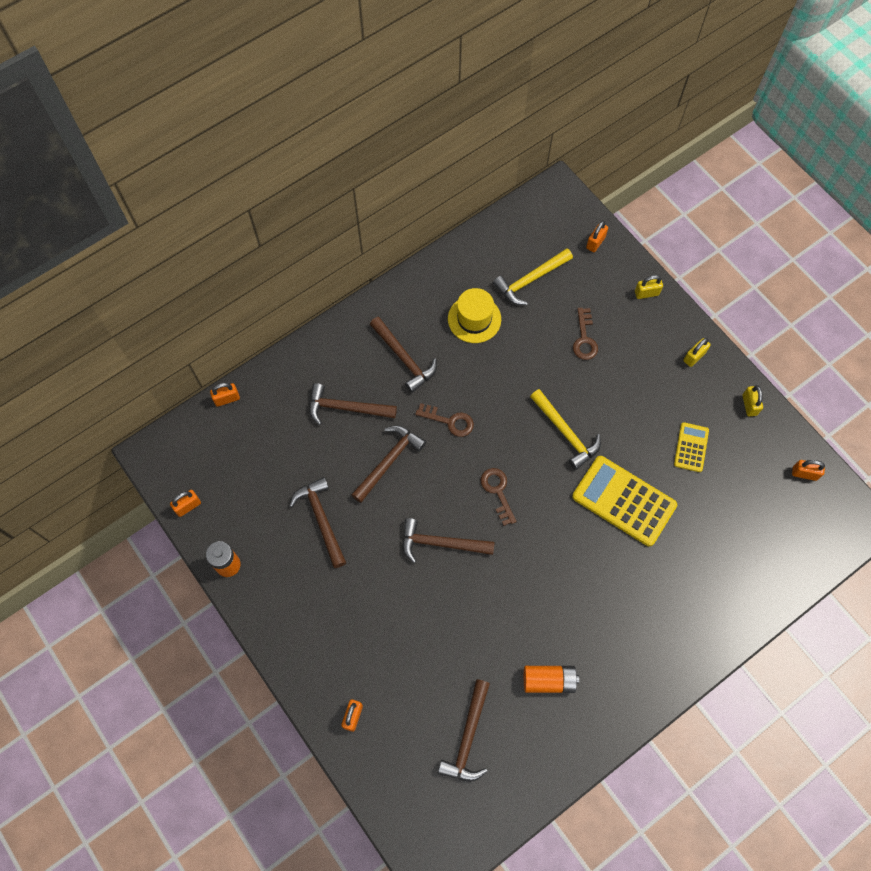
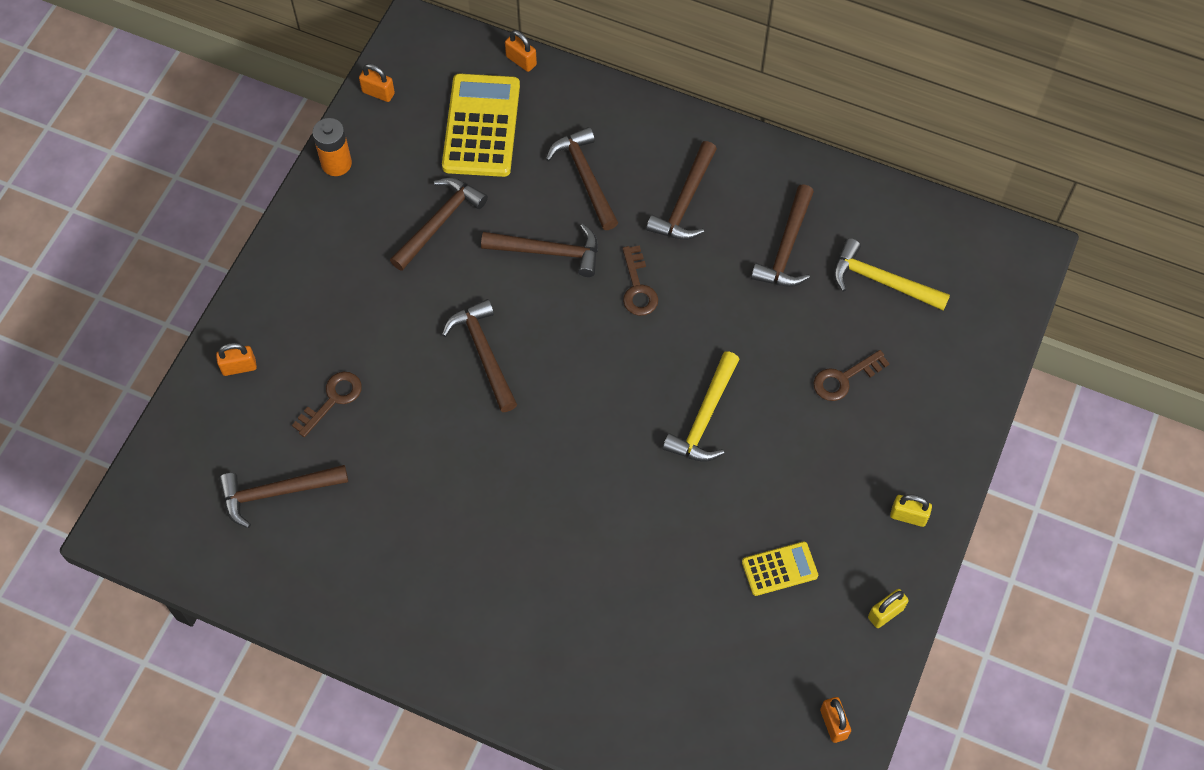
camera: 60 degrees right, 5 degrees down
yellow hat [448,288,501,343] -> brown hammer [751,184,814,287]
brown key [481,468,516,526] -> brown key moved to [292,372,362,437]
orange battery [524,666,579,693] -> none
yellow calculator [572,456,677,547] -> yellow calculator moved to [442,74,520,177]
orange padlock [586,221,608,252] -> none
yellow padlock [635,275,663,299] -> none

